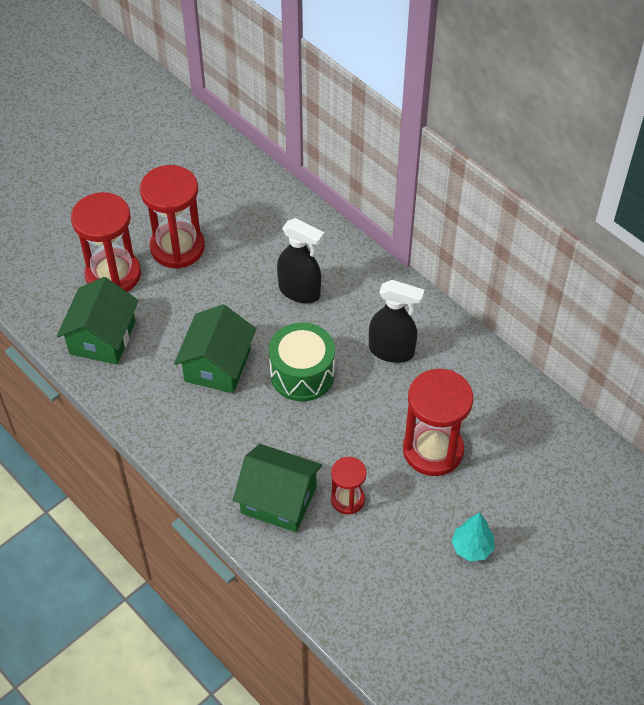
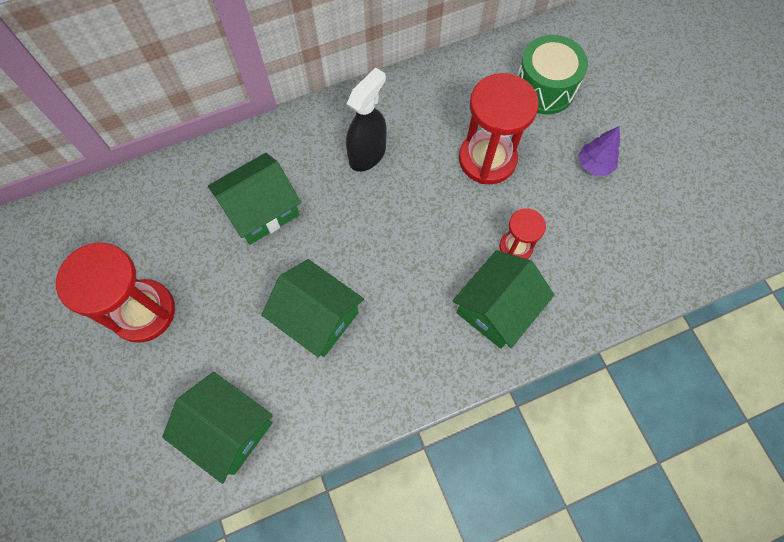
camera: 70 degrees left, 15 degrees up
red hourglass [71,192,141,292] -> none
green drum [269,322,335,401] -> green drum moved to [517,35,588,115]
black spray bottle [277,218,324,303] -> green house [208,153,301,245]
turquoise tree [452,512,495,562] -> purple tree [578,126,620,176]

